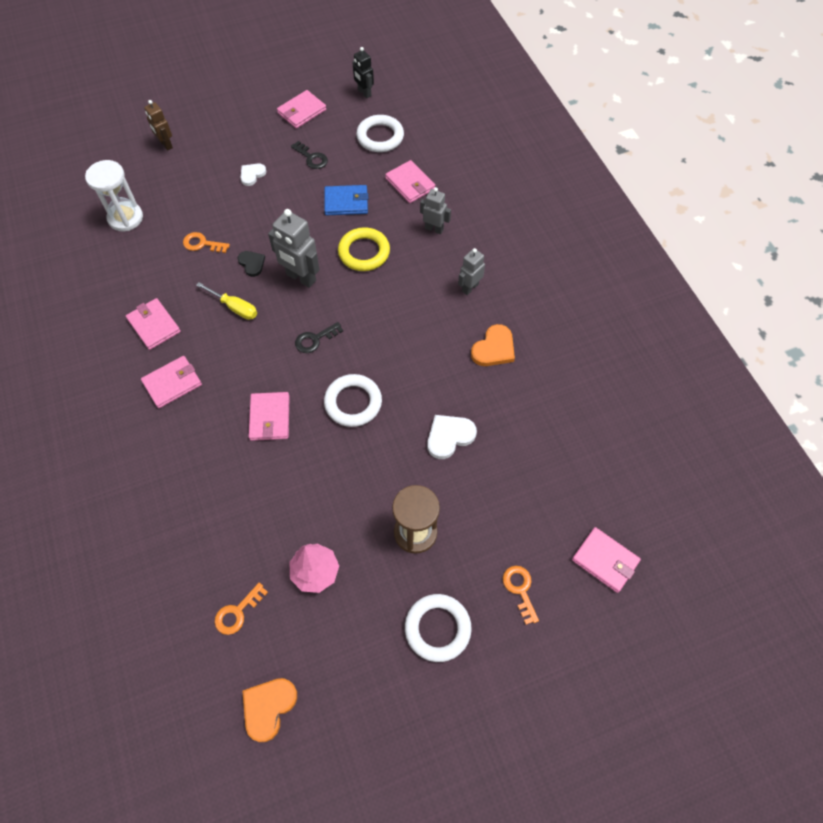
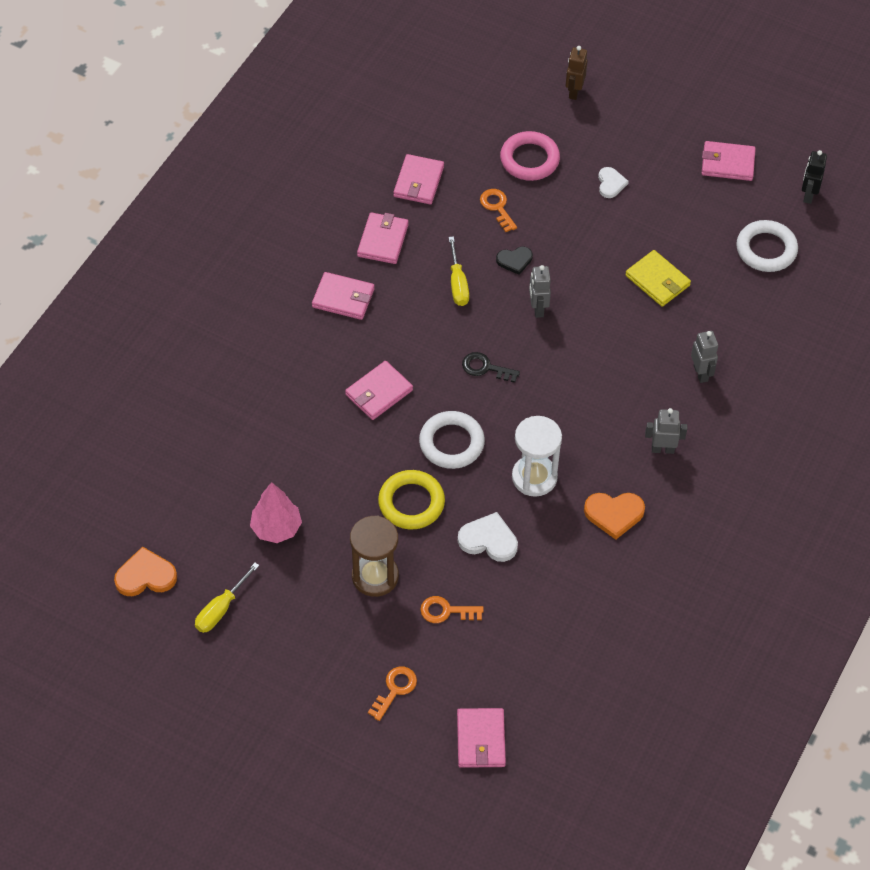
camera: 50 degrees right, 5 degrees down
white hourglass [85,160,143,231] -> white hourglass moved to [512,416,562,497]
orange key [214,583,268,635] -> orange key moved to [420,596,484,623]
black heart [237,251,265,277] -> black heart turned 60 degrees clockwise [496,247,533,275]
white heart [241,164,266,186] -> white heart turned 90 degrees clockwise [598,167,629,198]
grey robot [268,209,320,288] -> grey robot [529,265,551,318], size x0.61
black key [291,141,328,169] -> none
blue wallet [324,185,368,215] -> yellow wallet [625,250,691,307]
yellow ring [338,227,390,271] -> yellow ring moved to [378,470,445,529]
pink wallet [385,160,435,203] -> pink wallet moved to [393,154,444,204]
white ring [405,594,472,662] -> none
none -> yellow screwdriver [195,563,259,633]
none -> pink ring [500,131,560,181]

